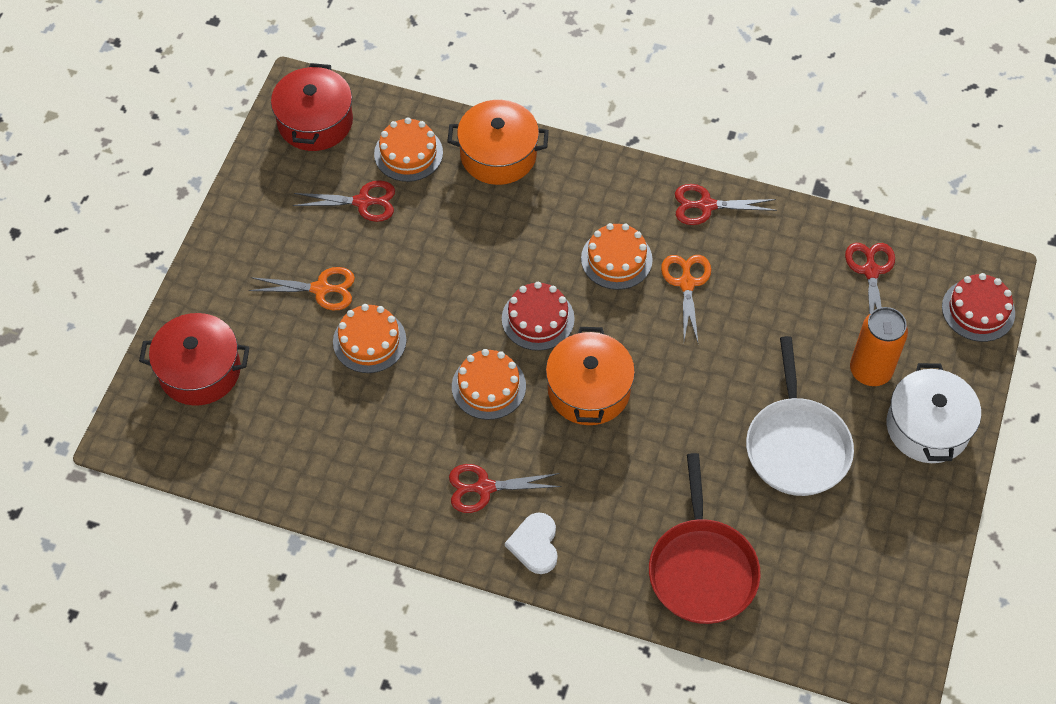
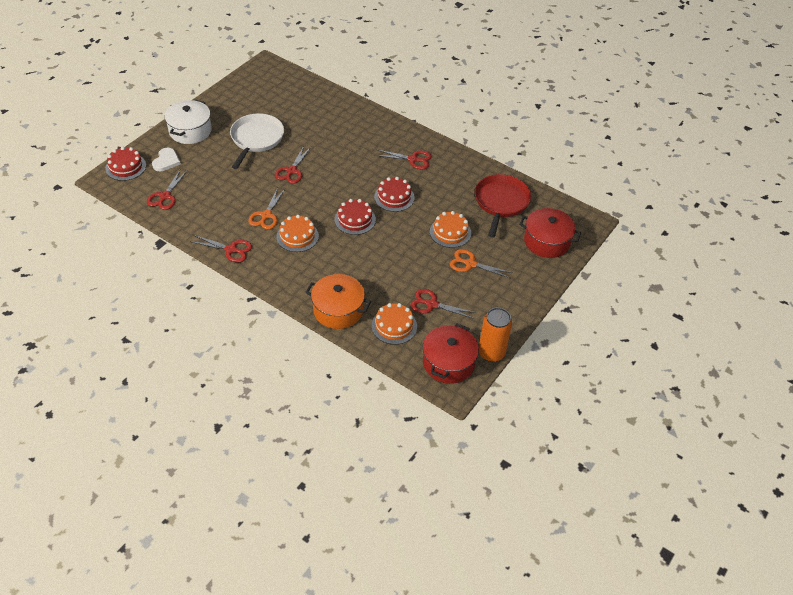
camera: 165 degrees left, 10 degrees down
orange cake [452,349,526,420] -> red cake [374,177,415,212]
white heart [505,512,558,574] -> white heart moved to [152,148,181,171]
orange pot [546,327,635,425] -> none
red pan [649,453,761,624] -> red pan moved to [475,174,531,238]
orange can [850,307,908,386] -> orange can moved to [479,307,512,362]
none -> red scissors [275,146,311,184]

